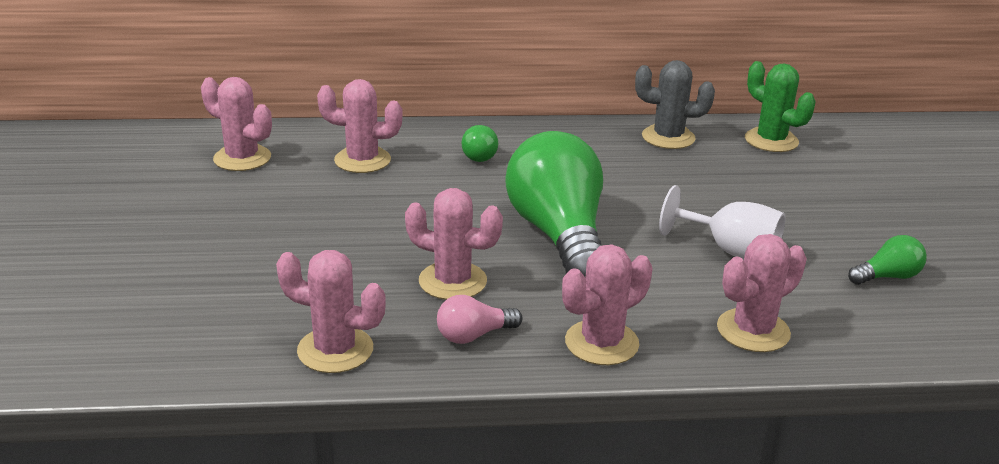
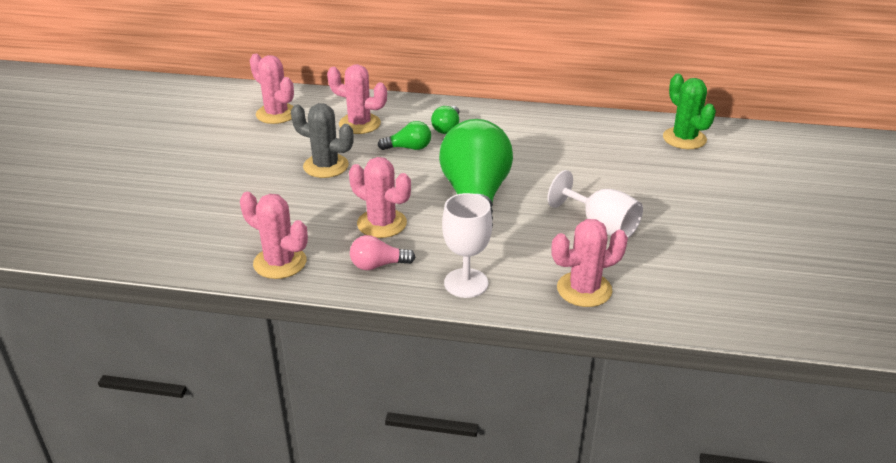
camera: 15 degrees right, 5 degrees up
pink cactus [562,244,653,365] -> white goblet [442,193,492,298]
grey cactus [635,60,715,149] -> grey cactus moved to [291,103,354,178]
green light bulb [848,235,926,285] -> green light bulb moved to [378,121,431,150]

